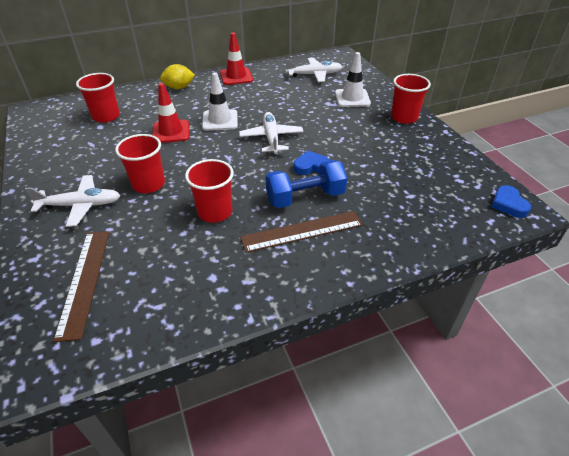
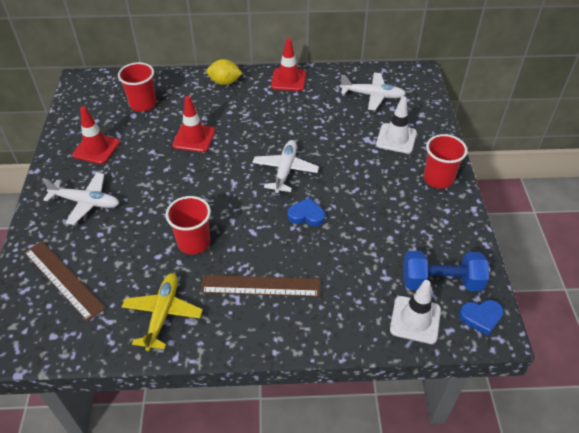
camera: 20 degrees right, 5 degrees up
brown ruler [53,231,110,342] -> brown ruler turned 60 degrees counterclockwise [24,241,106,322]
red cup [115,134,165,193] -> none
white traffic cone [202,72,238,131] -> white traffic cone moved to [390,280,441,344]
blue dumbbell [265,160,347,208] -> blue dumbbell moved to [403,251,489,291]
blue heart [491,185,531,218] -> blue heart turned 105 degrees counterclockwise [459,300,504,336]
none -> red traffic cone [72,106,120,164]
none -> yellow plane [122,273,203,351]

